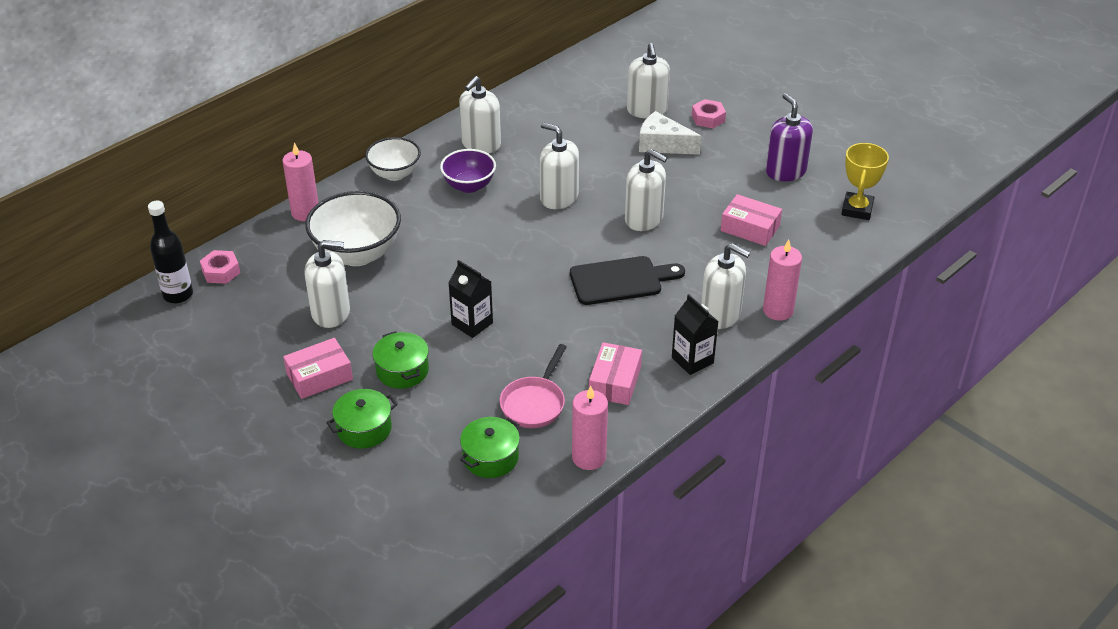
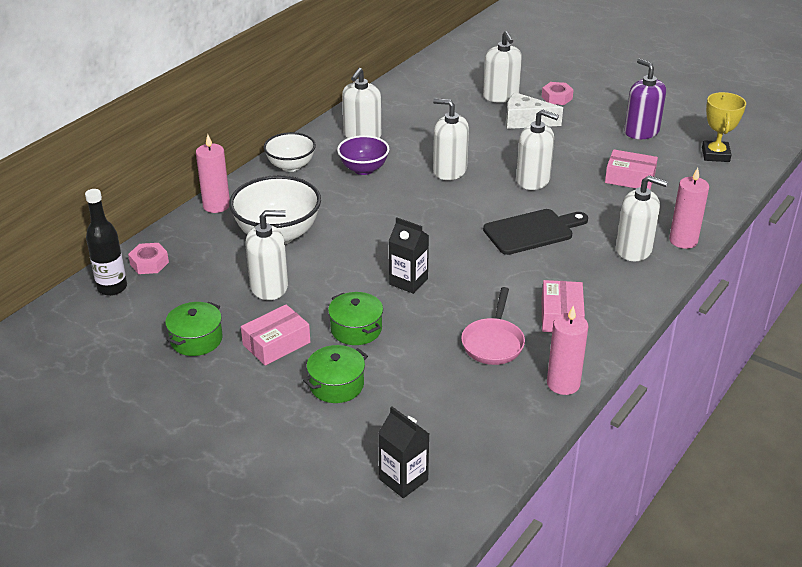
camera: 10 degrees left, 5 degrees down
green pot [460,417,520,478] -> green pot moved to [165,302,223,356]
black carton [672,294,718,375] -> black carton moved to [378,406,429,498]

